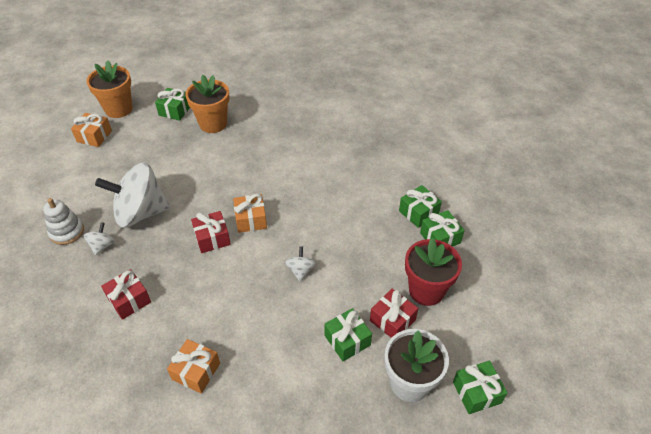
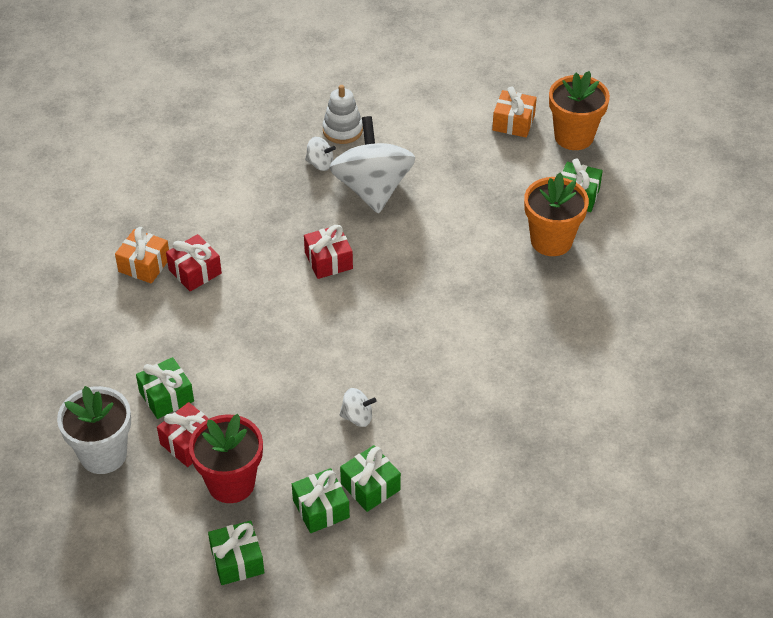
camera: 90 degrees right, 0 degrees up
red gift [101,269,151,320] -> red gift moved to [166,234,222,291]
orange gift [233,194,267,233] -> none
white spinning top [285,246,316,281] -> white spinning top moved to [339,388,377,427]
green gift [453,361,507,414] -> green gift moved to [208,521,264,585]

